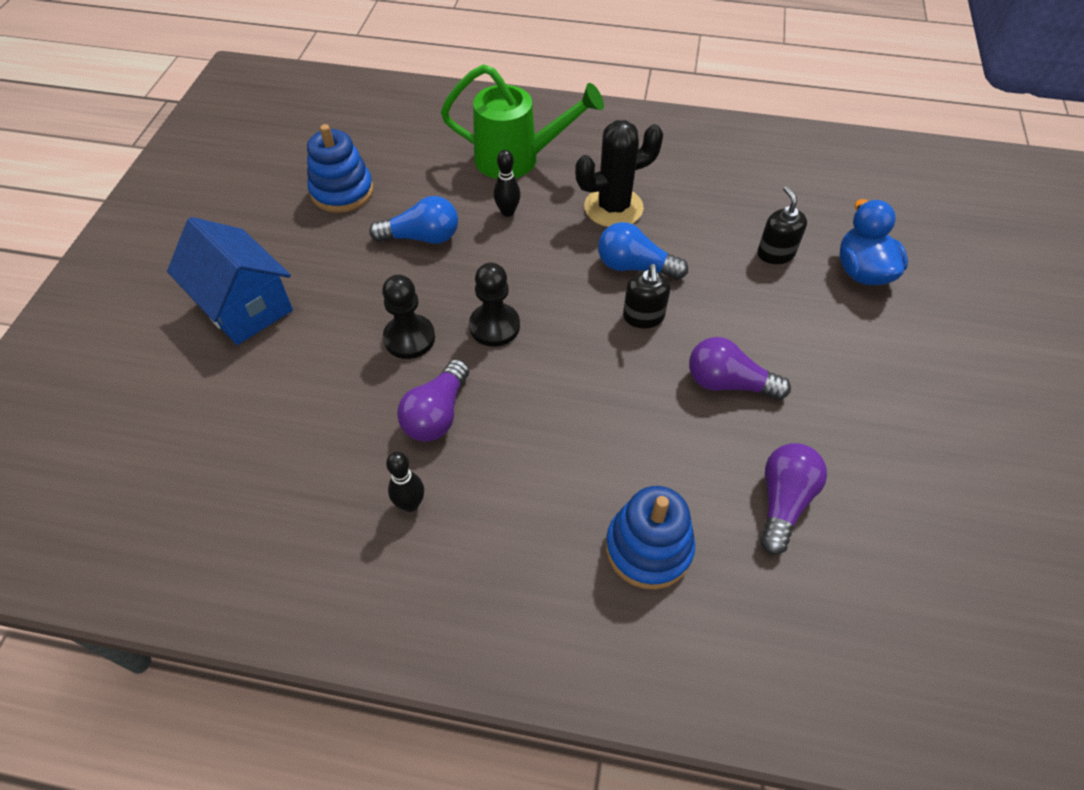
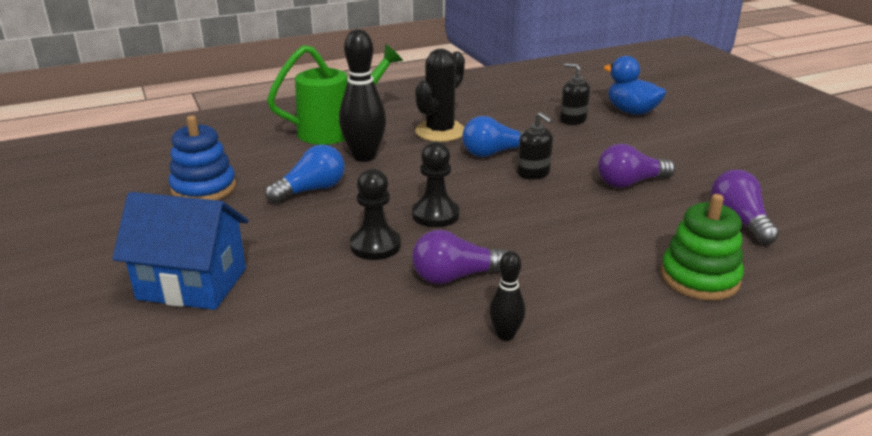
camera: 35 degrees left, 25 degrees down
purple light bulb [397,359,469,442] -> purple light bulb turned 90 degrees clockwise [412,230,509,284]
black bowling pin [494,150,521,217] -> black bowling pin [339,29,386,162], size x1.91
blue stacking toy [606,486,695,589] -> green stacking toy [661,194,744,300]

